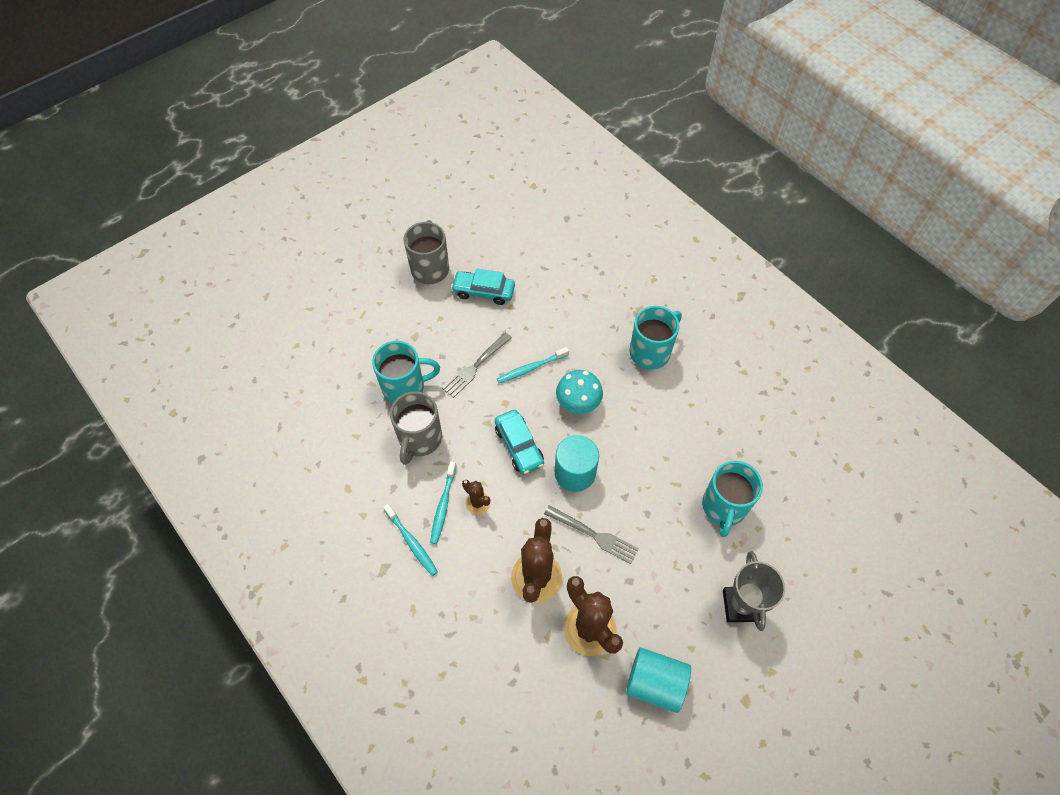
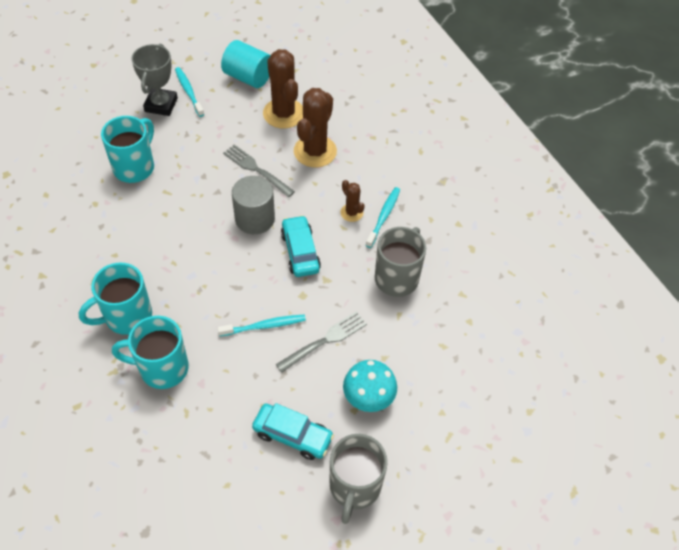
camera: 170 degrees left, 5 degrees down
turquoise mug [372,341,440,403] -> turquoise mug moved to [112,316,189,389]
turquoise toothbrush [383,504,438,576] -> turquoise toothbrush moved to [175,67,204,117]
turquoise cylinder [555,435,599,492] -> grey cylinder [232,176,275,234]
turquoise mushroom [556,370,603,414] -> turquoise mushroom moved to [343,360,397,412]

